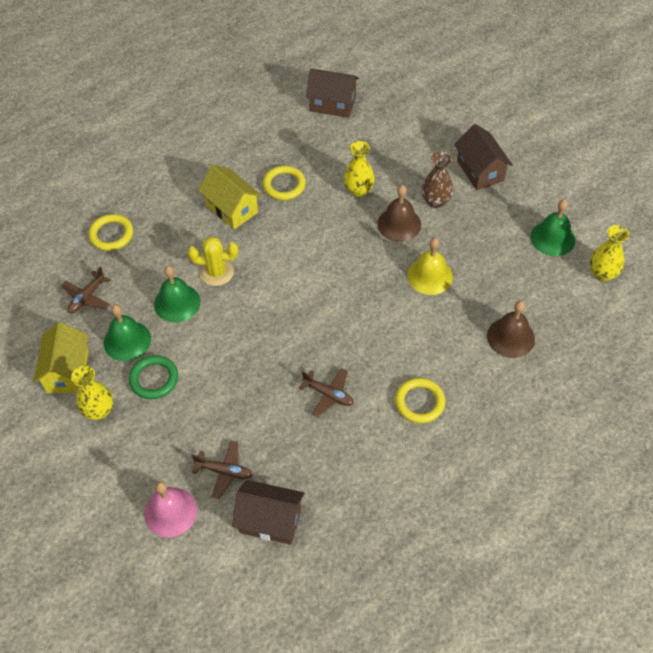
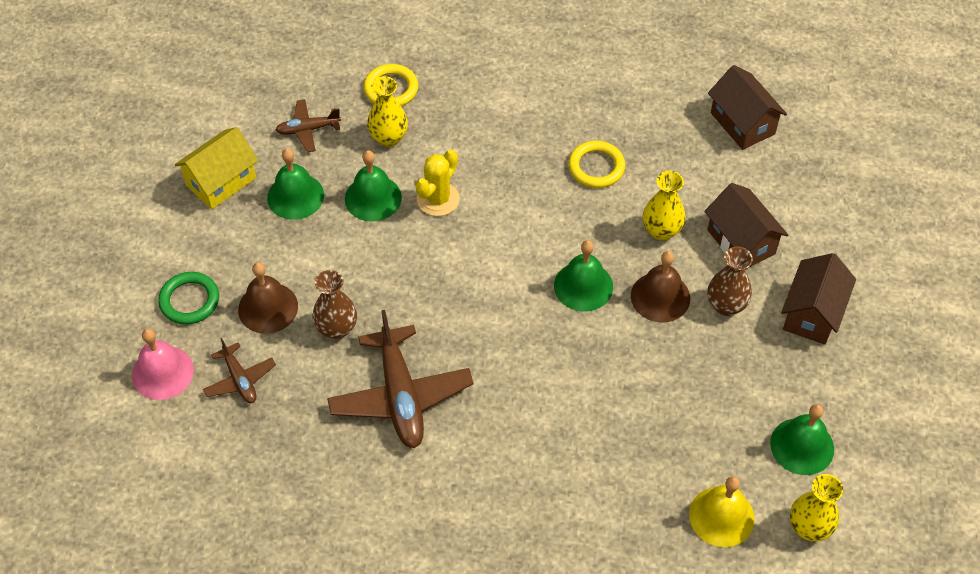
camera: 45 degrees right, 0 degrees up
yellow vase [71,366,113,420] -> yellow vase moved to [367,76,408,147]
green ring [129,355,178,399] -> green ring moved to [158,272,219,325]
yellow cactus [188,237,238,286] -> yellow cactus turned 75 degrees clockwise [415,150,460,216]
yellow house [198,165,262,229] -> none
brown house [232,480,305,545] -> brown house moved to [704,183,788,270]
brown plane [299,368,354,418] -> brown plane [327,310,473,448], size x1.90
yellow ring [395,378,445,423] -> none
yellow bell [407,238,453,295] -> yellow bell moved to [689,476,755,547]
brown bell [487,301,535,358] -> brown bell moved to [238,262,298,334]
none -> brown vase [313,270,357,339]
none -> green bell [554,240,613,311]

